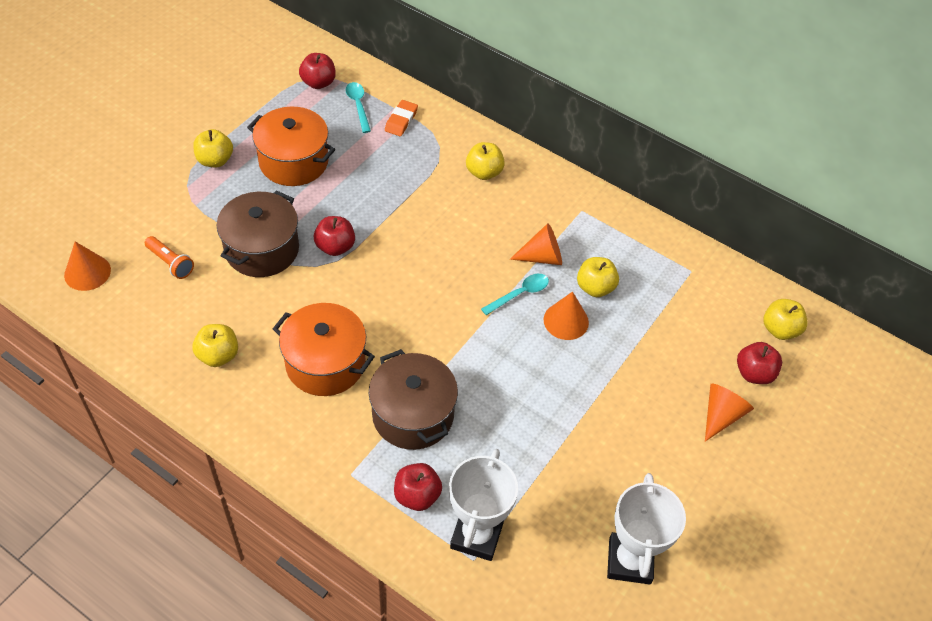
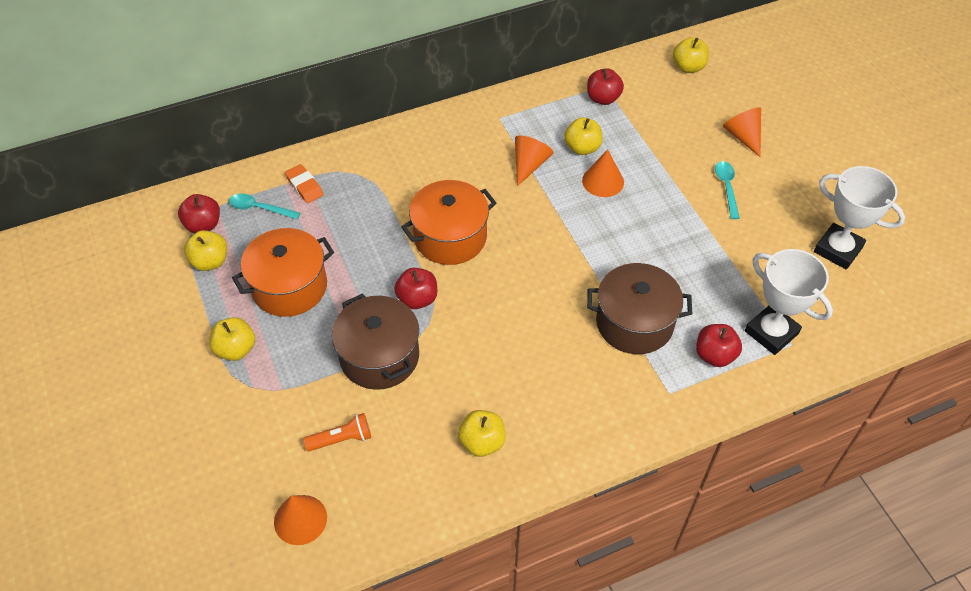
camera: 55 degrees left, 0 degrees up
orange pot [273,303,375,396] -> orange pot moved to [401,180,496,265]
yellow apple [466,142,505,180] -> yellow apple moved to [184,230,227,271]
turquoise spoon [481,274,549,315] -> turquoise spoon moved to [715,161,740,219]
red apple [737,342,782,384] -> red apple moved to [587,68,624,105]

